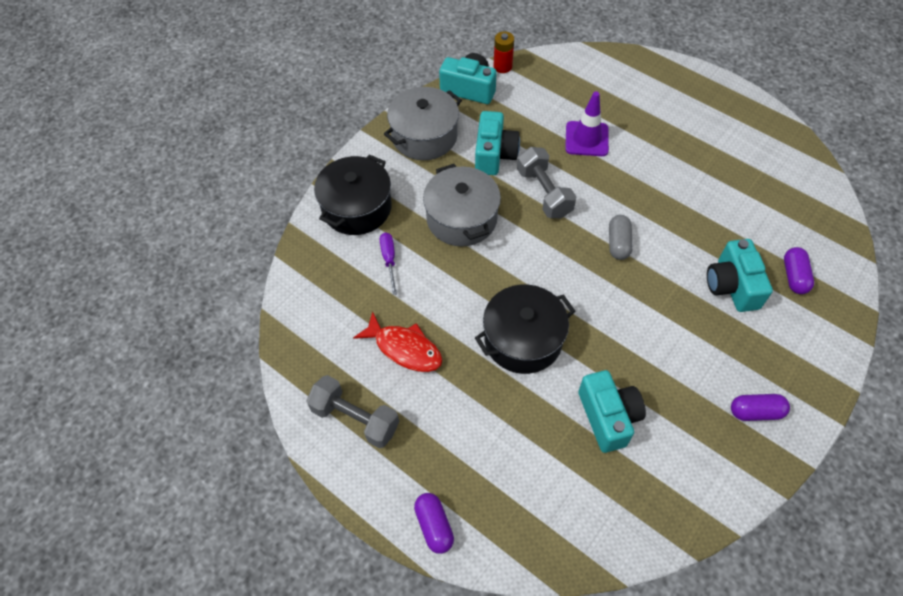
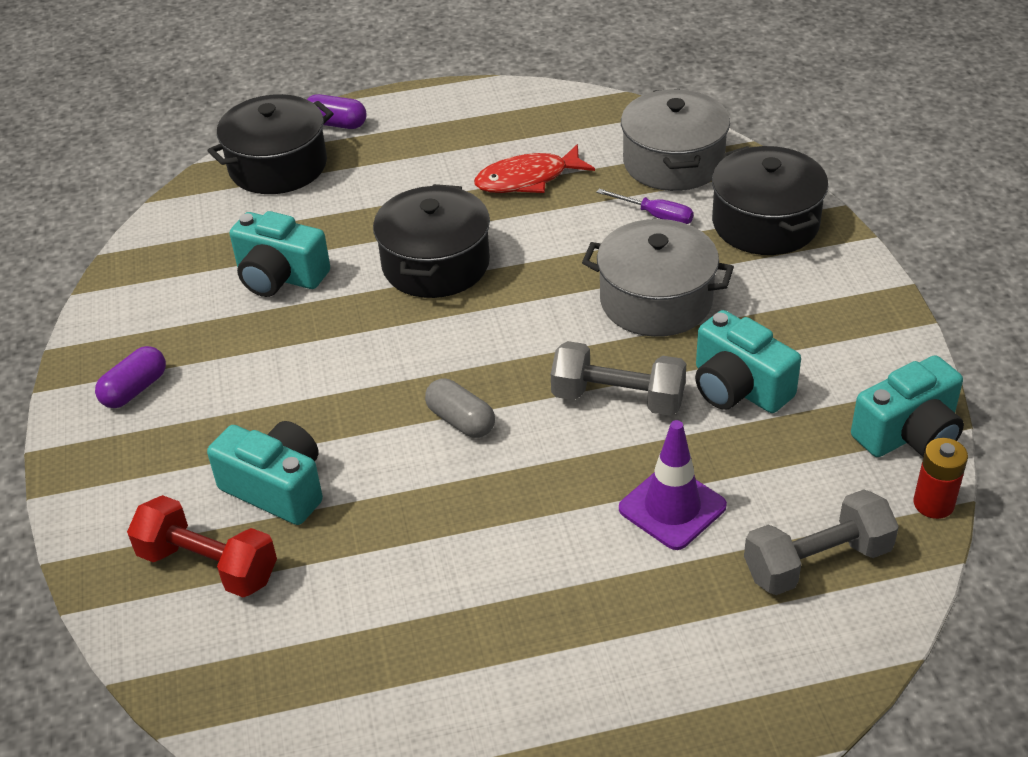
camera: 130 degrees right, 15 degrees down
grey dumbbell [306,375,399,448] -> grey dumbbell moved to [744,489,899,595]
grey pot [384,87,462,160] -> grey pot moved to [621,89,730,191]
purple capsule [784,247,814,294] -> red dumbbell [127,495,277,597]
none -> black pot [208,94,334,194]

